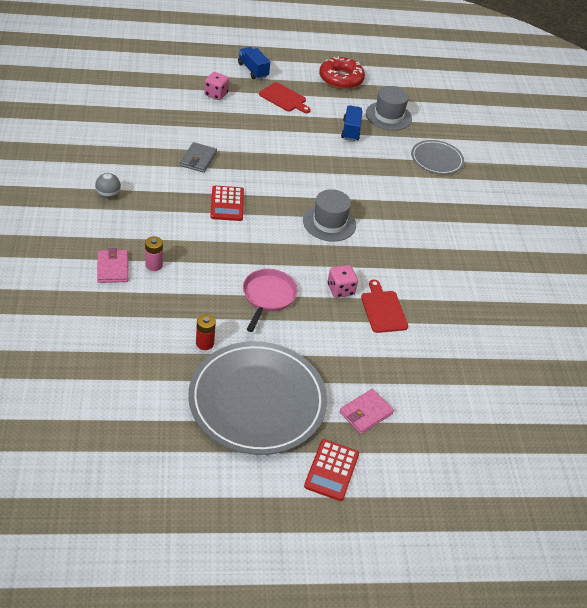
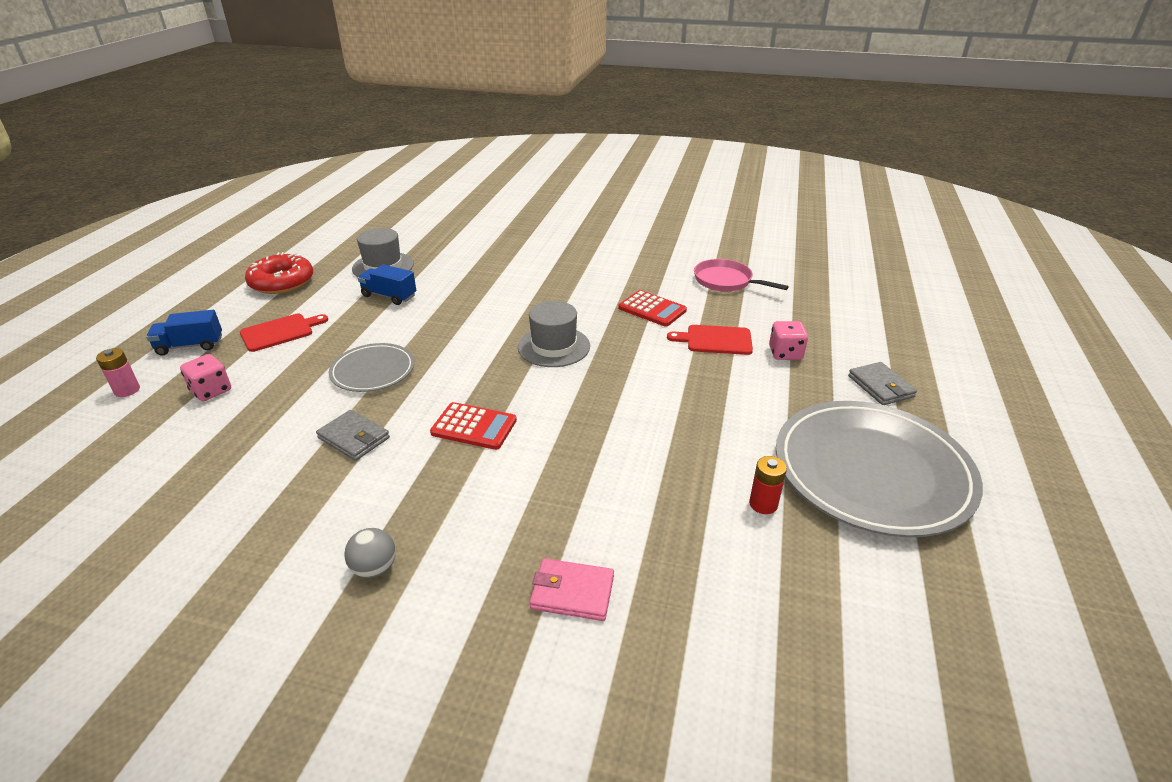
camera: 65 degrees left, 10 degrees down
pink battery [145,236,163,271] -> pink battery moved to [96,348,140,397]
pink pan [243,269,297,332] -> pink pan moved to [694,259,789,291]
red calculator [304,439,359,501] -> red calculator moved to [618,290,687,327]
pink dice [327,265,358,298] -> pink dice moved to [769,321,808,360]
pink wallet [340,389,394,434] -> grey wallet [848,362,917,405]
grey plate [411,140,464,174] -> grey plate moved to [329,343,415,392]

